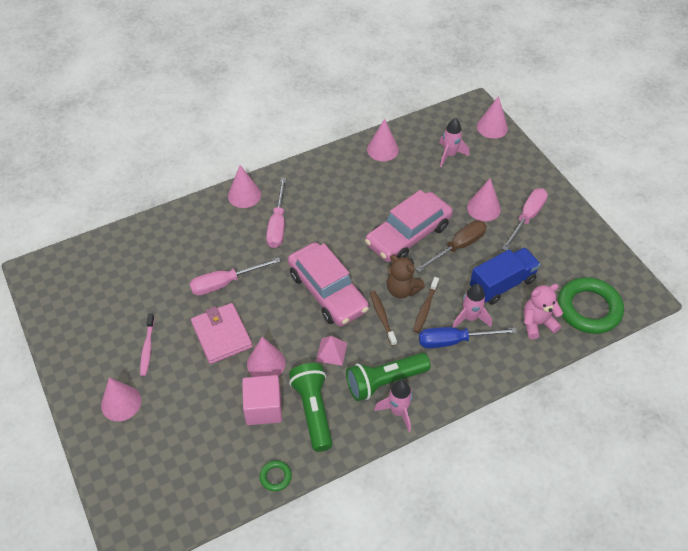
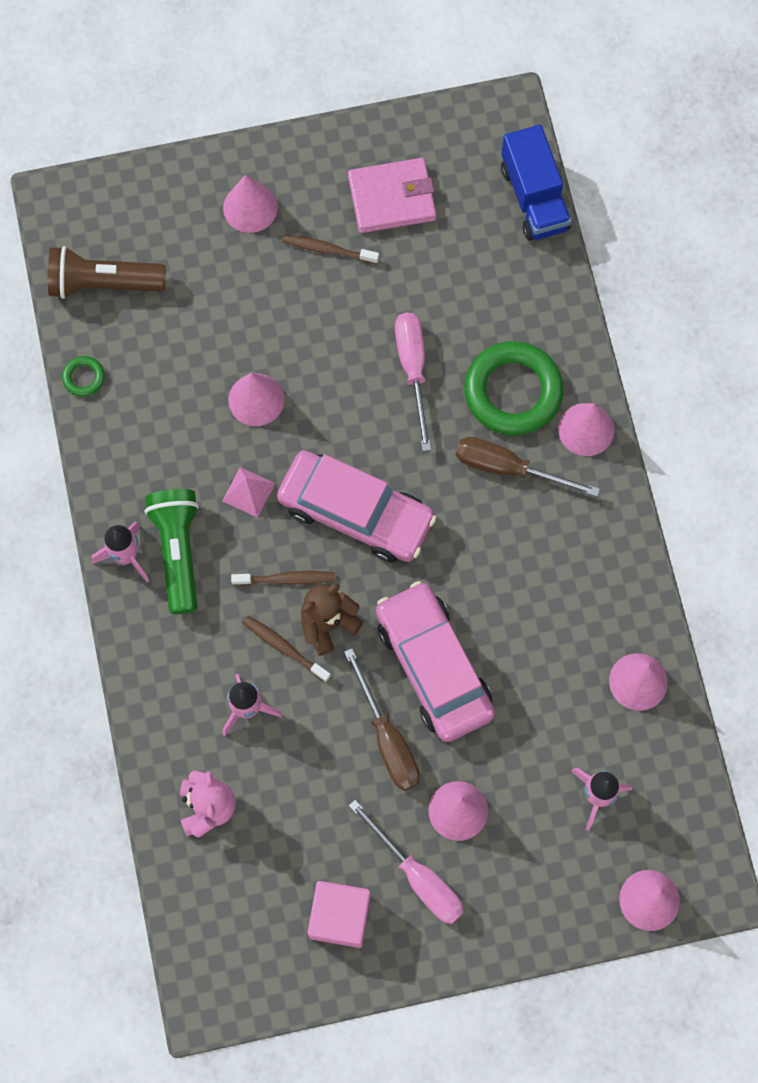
camera: 105 degrees right, 20 degrees up
pink toothbrush [140,313,155,376] -> brown toothbrush [283,234,379,264]
pink wallet [191,303,252,364] -> pink wallet moved to [348,158,436,233]
pink cube [242,375,282,425] -> pink cube moved to [308,881,371,948]
pink screwdriver [266,178,286,248] -> brown screwdriver [456,437,600,496]
pink car [288,242,369,327] -> pink car turned 135 degrees counterclockwise [277,450,437,563]
green flashlight [289,363,333,452] -> none
blue screwdriver [419,327,517,348] -> none
blue truck [470,247,541,305] -> blue truck moved to [501,125,571,241]
green ring [558,277,624,334] -> green ring moved to [464,341,563,435]
none -> brown flashlight [48,246,166,299]

